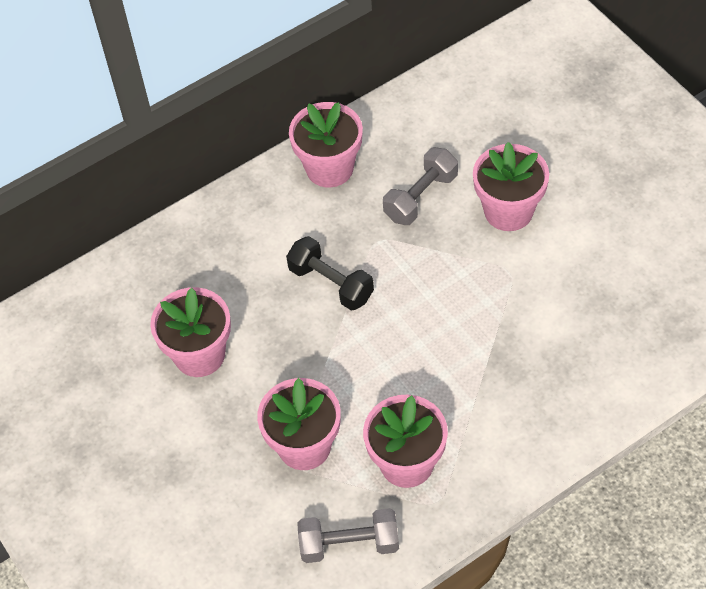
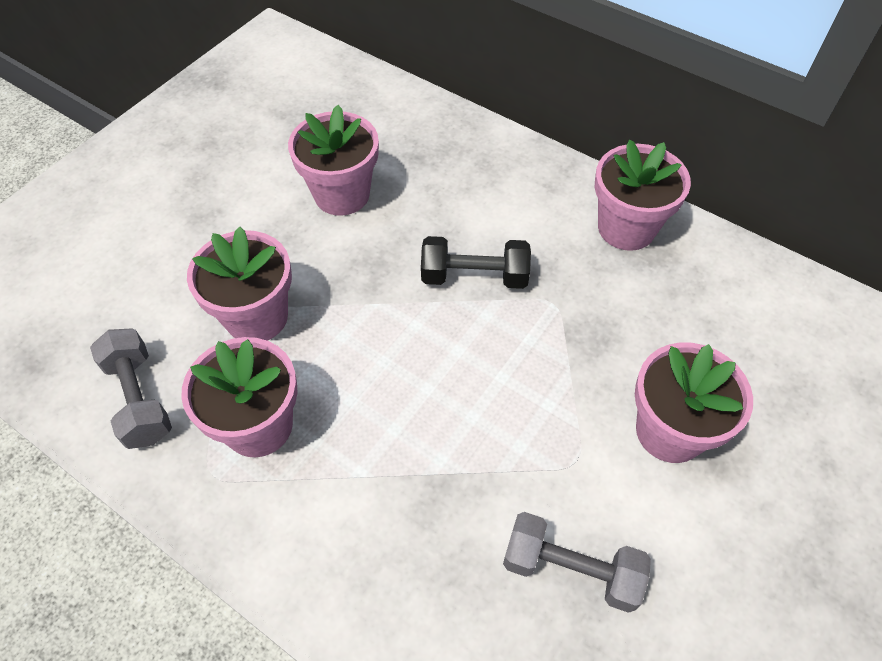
camera: 65 degrees right, 0 degrees up
black dumbbell [286,236,374,310] -> black dumbbell turned 75 degrees clockwise [421,236,531,289]
grey dumbbell [383,147,458,225] -> grey dumbbell moved to [503,512,651,613]

